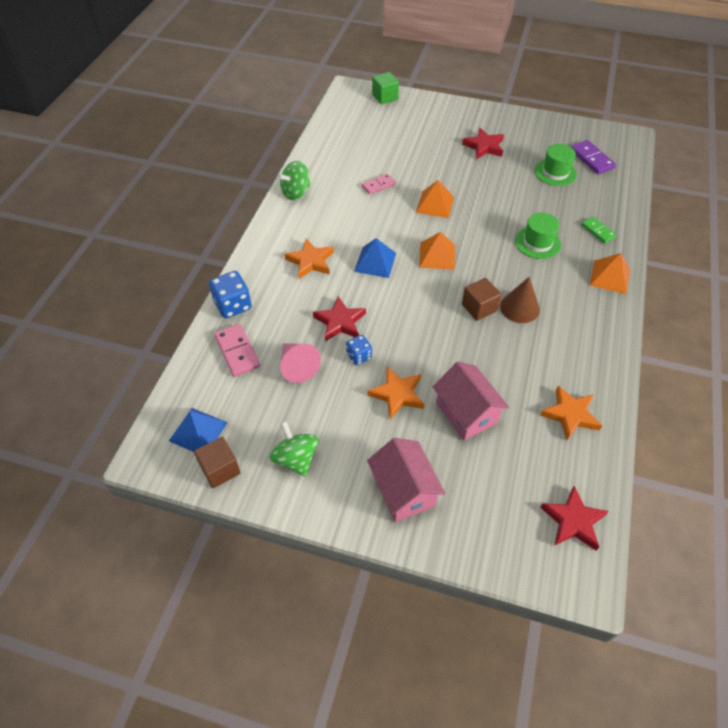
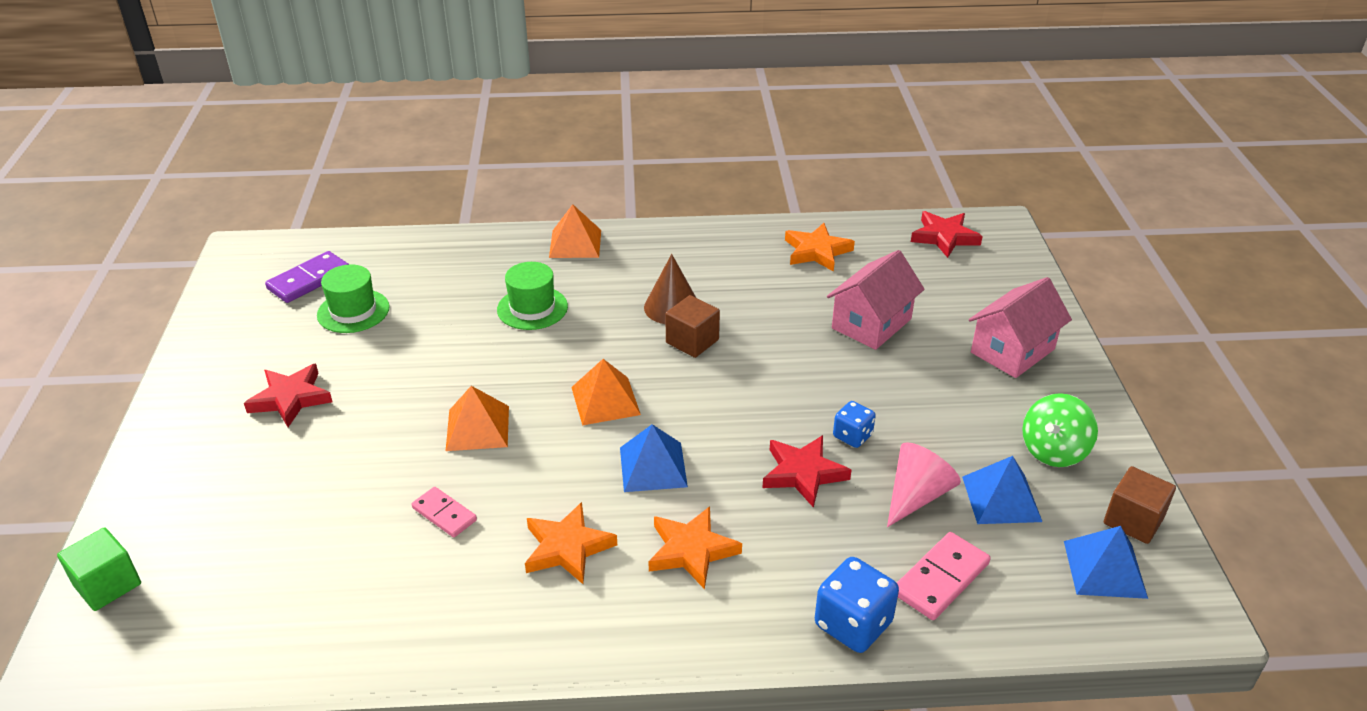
camera: 110 degrees left, 15 degrees down
green spinning top [278,161,311,200] -> none
orange star [367,367,424,419] -> orange star moved to [525,502,617,584]
green domino [581,217,617,244] -> none
none -> blue pyramid [962,456,1042,524]

